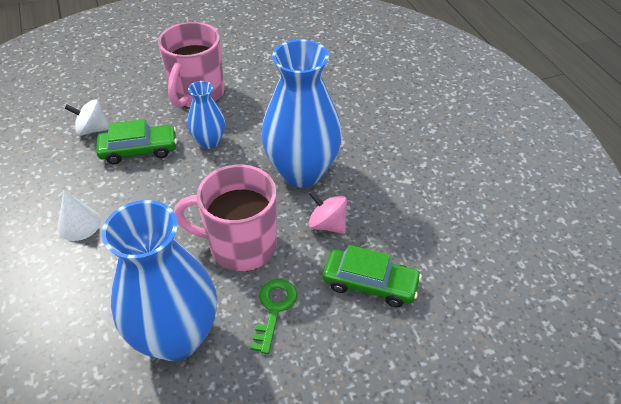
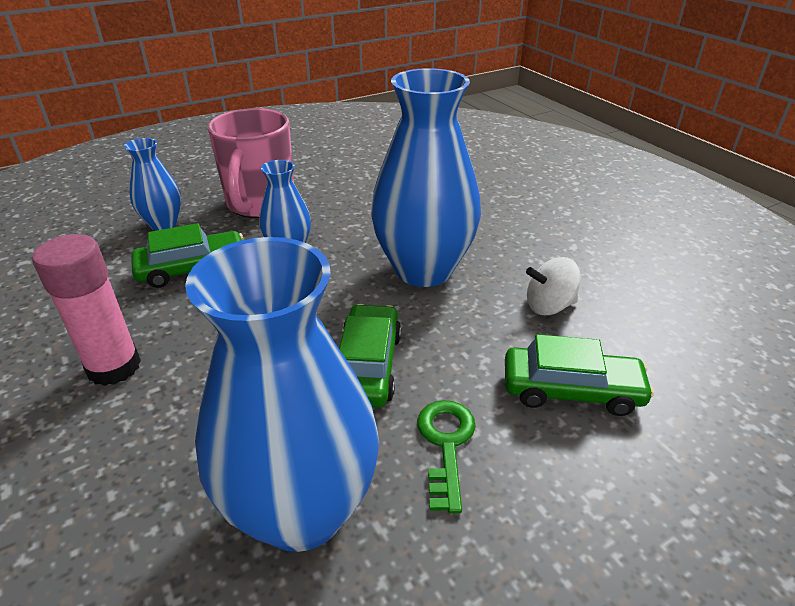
camera: 10 degrees left, 10 degrees down
white cone [57,190,101,241] -> pink glue stick [32,234,141,386]
white spinning top [65,99,109,136] -> white spinning top moved to [526,257,581,315]
pink mug [174,165,277,272] -> green car [339,304,401,407]
pink spinning top [309,191,347,234] -> none
none -> blue vase [124,138,181,231]

